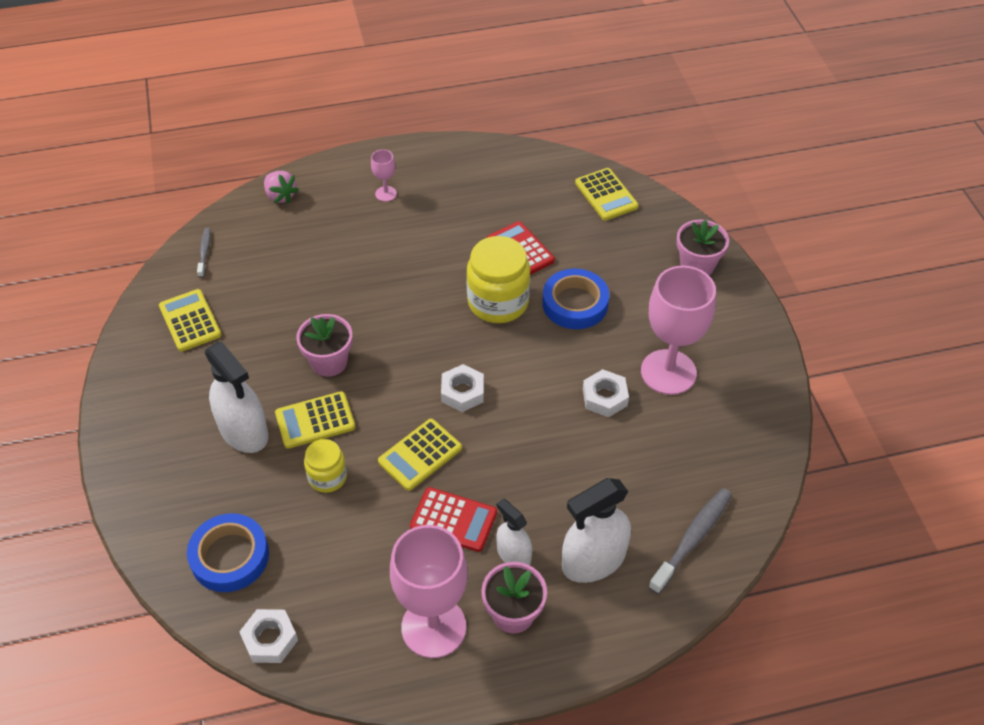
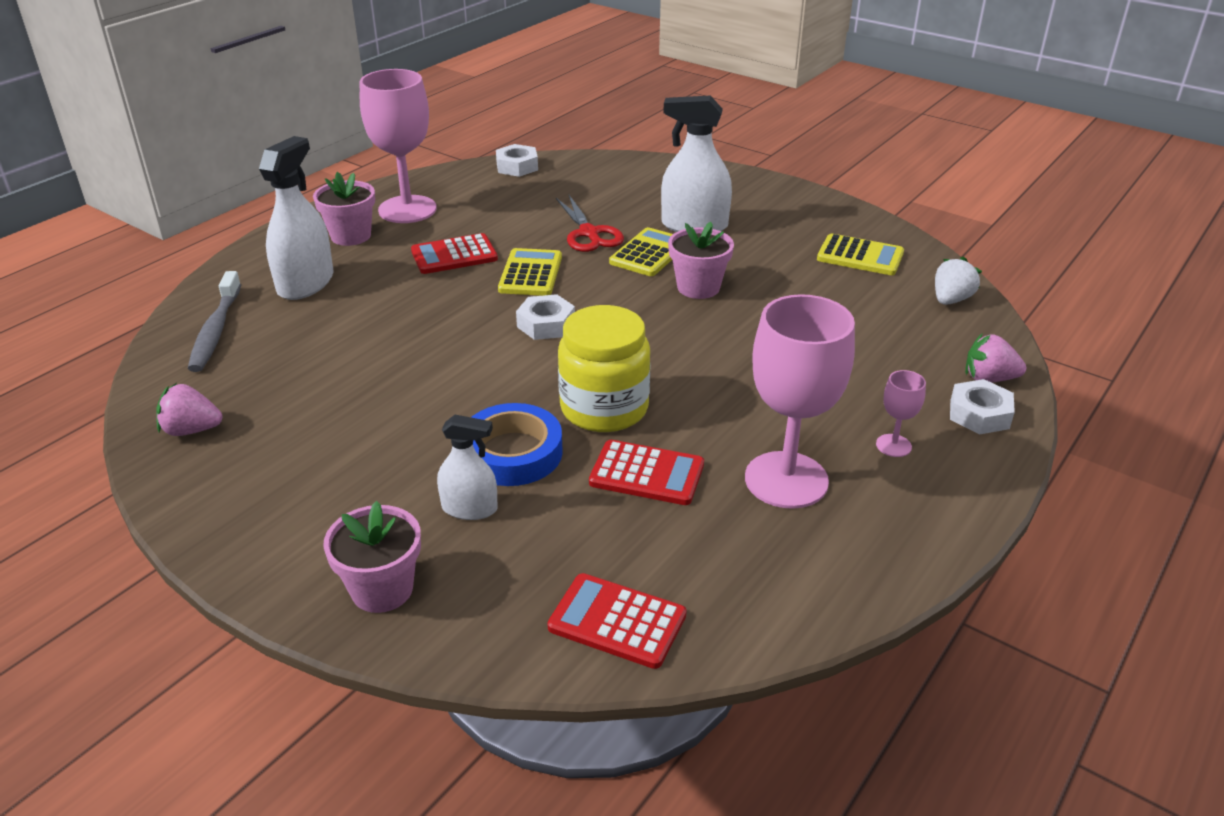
camera: 140 degrees right, 15 degrees down
blue tape [187,513,269,592] -> none
grey toothbrush [197,228,210,278] -> white strawberry [935,256,982,305]
yellow jar [304,439,347,493] -> red scissors [556,195,624,252]
white spray bottle [496,498,532,565] -> white spray bottle moved to [437,415,498,520]
yellow calculator [575,168,639,220] -> red calculator [547,573,687,669]
white nut [583,369,629,417] -> white nut moved to [950,379,1015,434]
pink goblet [641,266,716,395] -> pink goblet moved to [745,294,855,509]
none -> pink strawberry [156,383,222,436]

